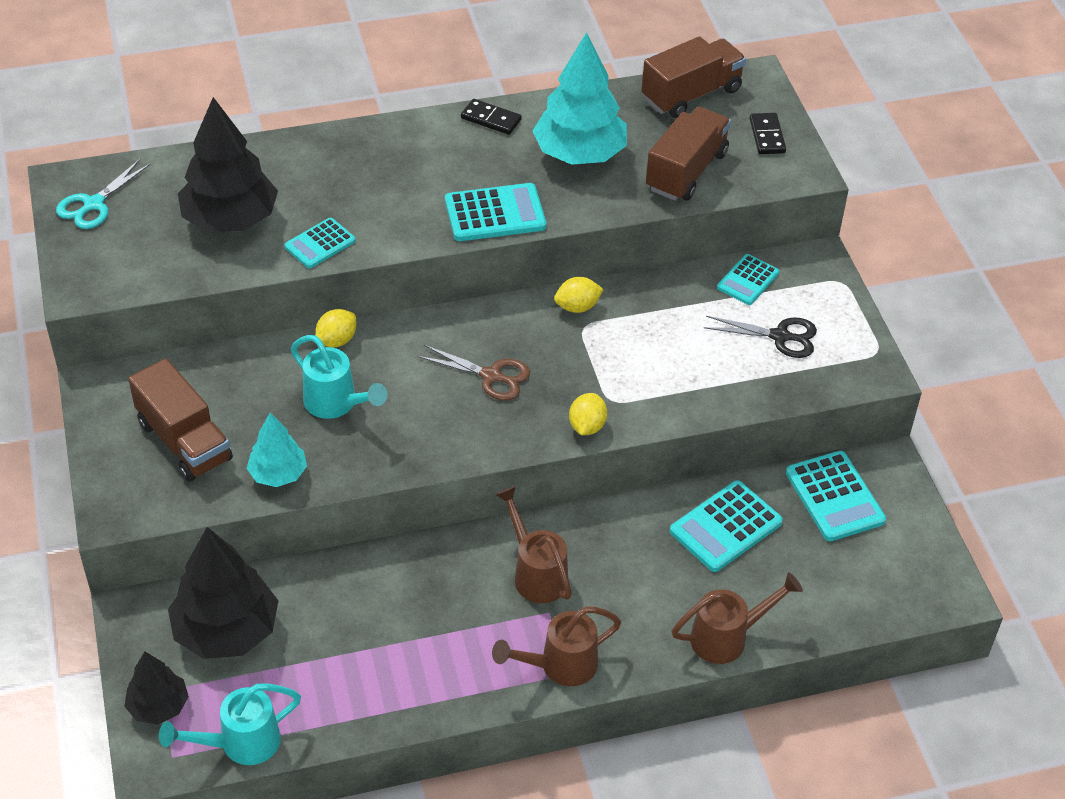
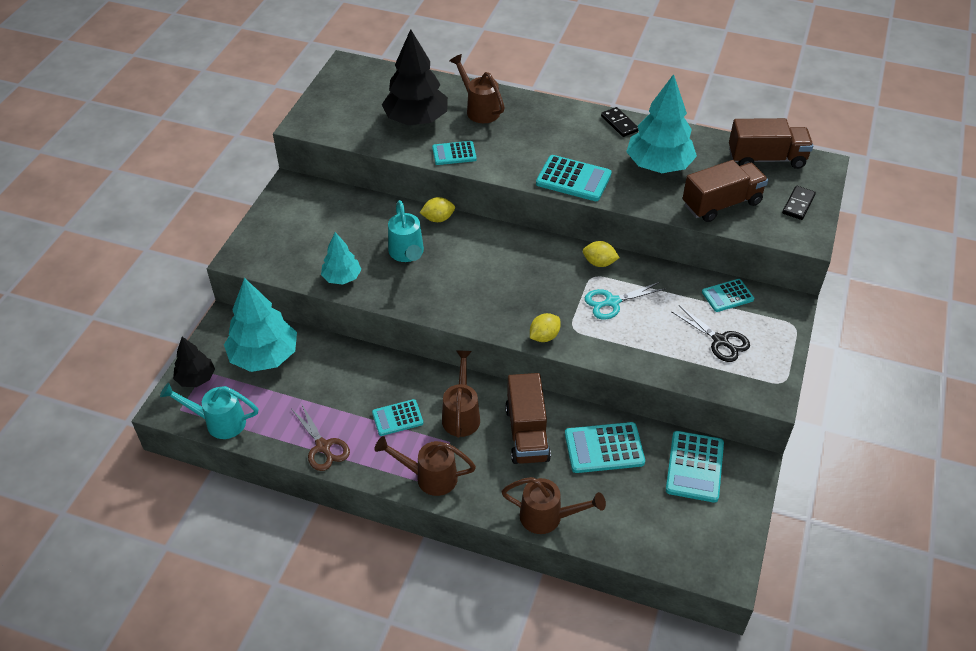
camera: 35 degrees right, 0 degrees up
turquoise scissors [56,159,151,229] -> turquoise scissors moved to [585,282,665,320]
brown truck [128,358,233,482] -> brown truck moved to [505,373,551,464]
black tree [168,527,278,659] -> turquoise tree [224,278,297,372]
brown scissors [417,345,530,401] -> brown scissors moved to [292,403,350,471]
none -> turquoise calculator [372,399,423,436]
none -> brown watering can [450,54,505,123]

